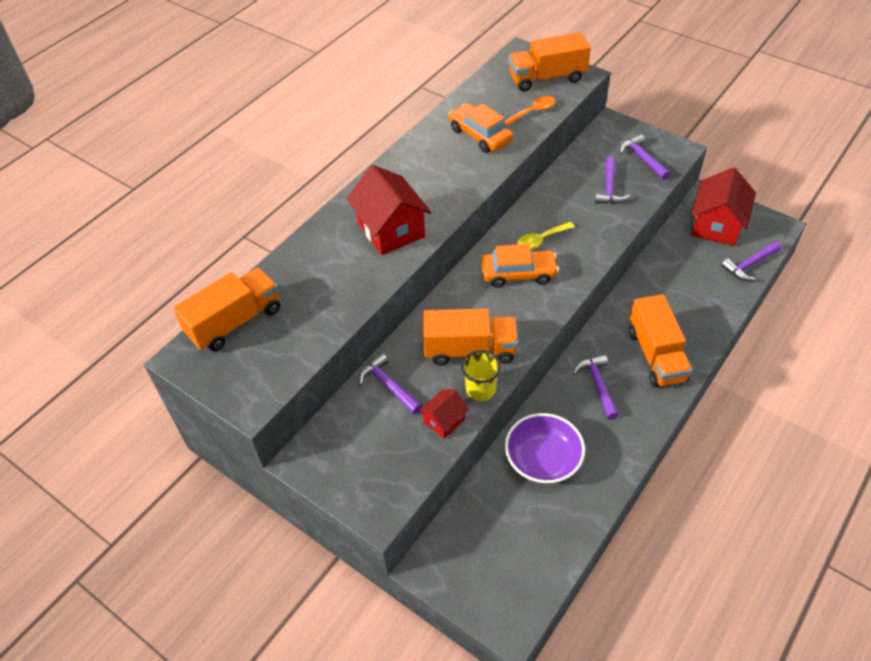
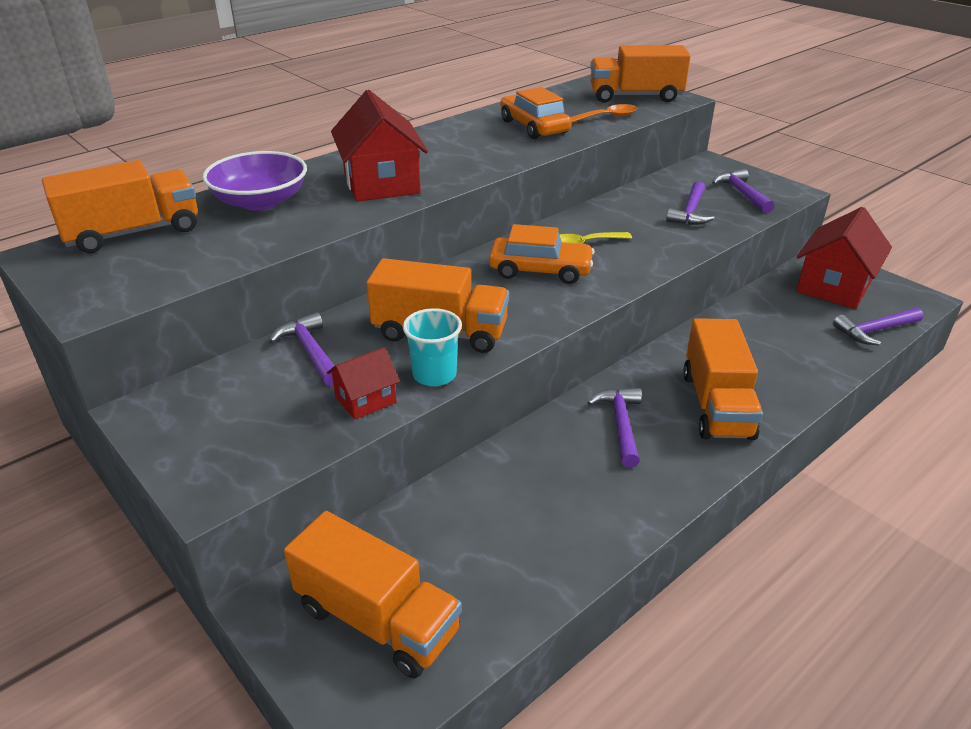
camera: 10 degrees right, 15 degrees down
yellow cup [461,350,501,401] -> turquoise cup [403,308,462,386]
purple bowl [505,413,585,484] -> purple bowl moved to [202,151,307,211]
none -> orange truck [284,511,462,679]

